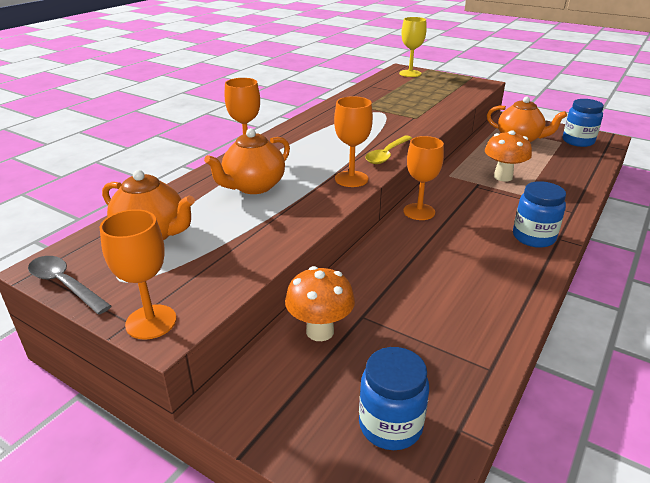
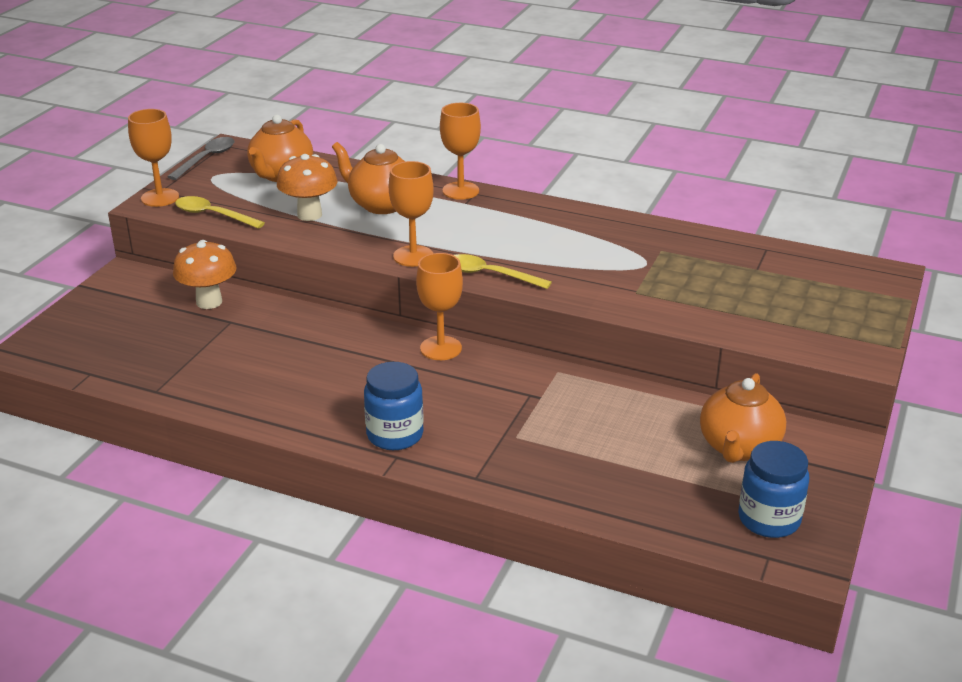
camera: 80 degrees right, 0 degrees up
blue jar [359,347,429,450] -> none
yellow goblet [399,17,427,77] -> none
orange mushroom [485,130,532,181] -> orange mushroom moved to [277,154,337,221]
none -> yellow spoon [175,196,265,229]

